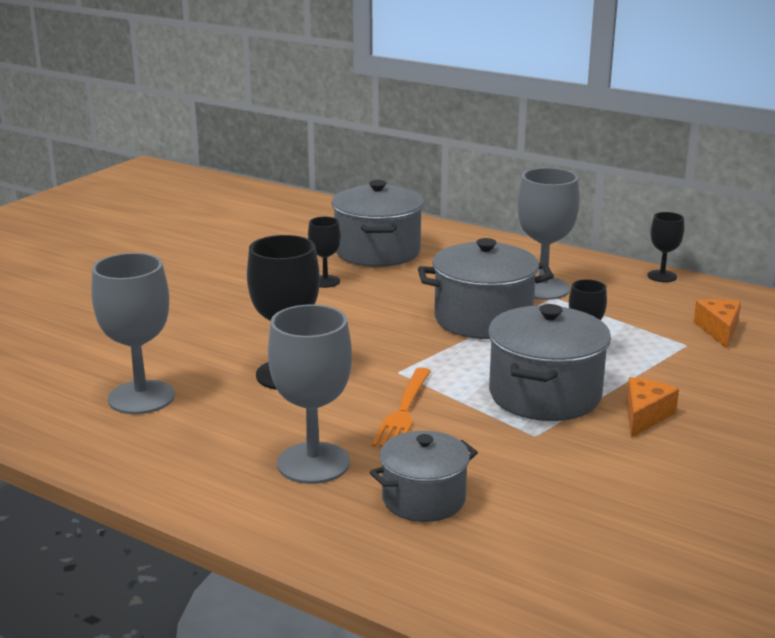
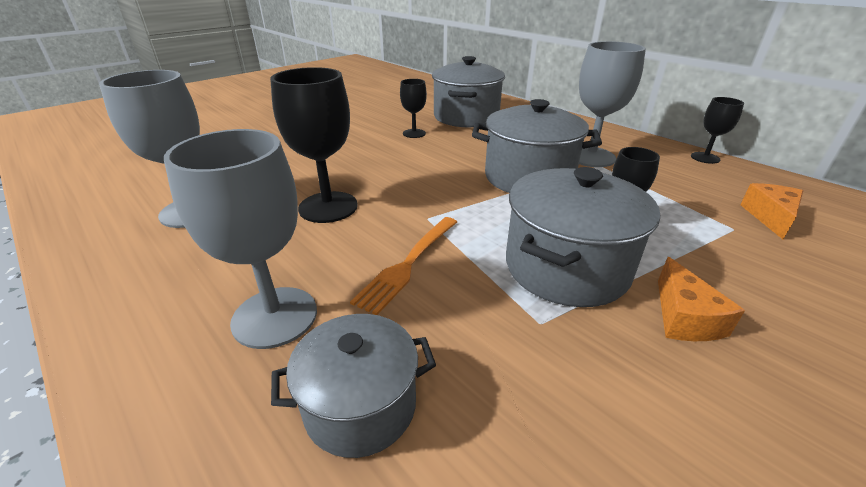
camera: 15 degrees right, 10 degrees up
orange cheese [626,377,679,438] -> orange cheese turned 135 degrees clockwise [658,257,745,341]

